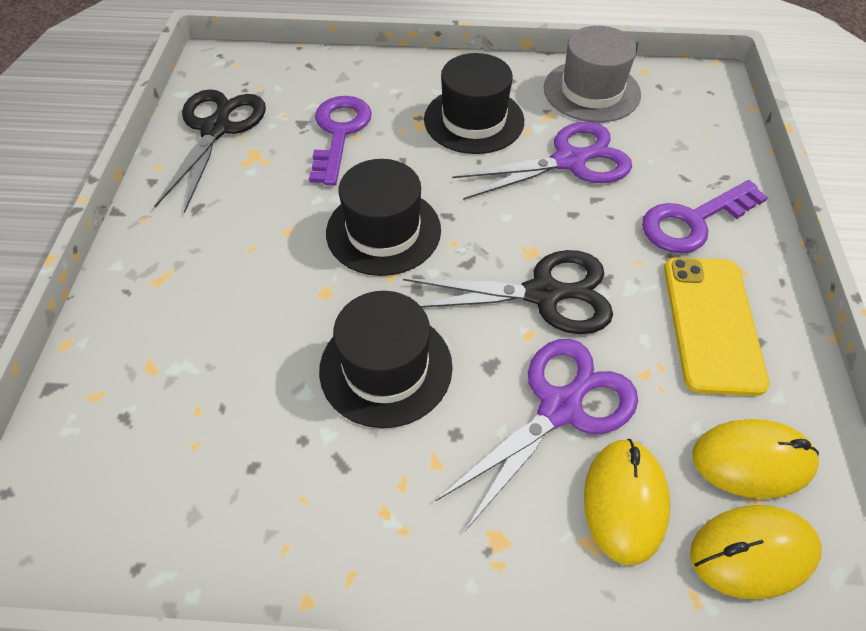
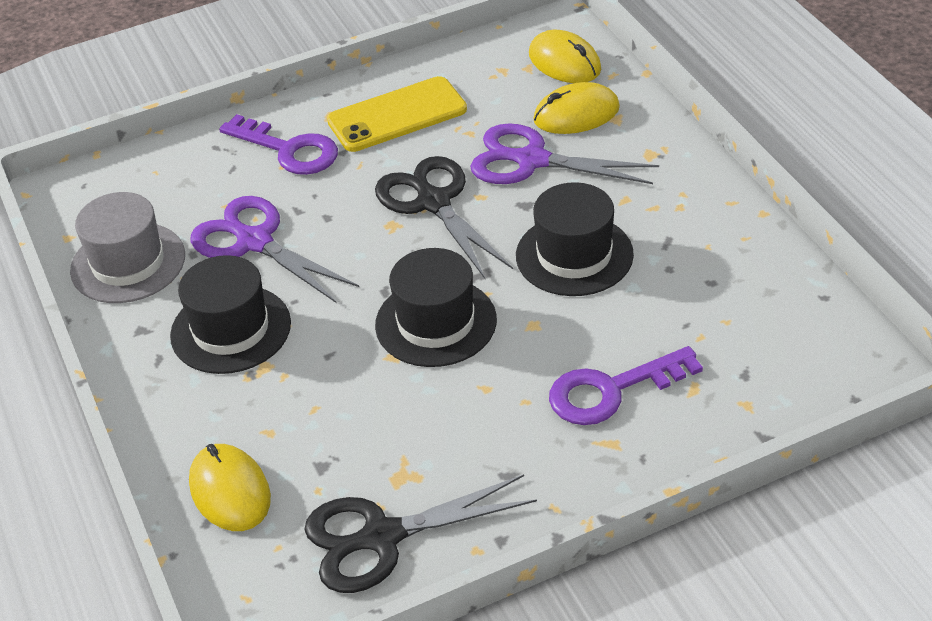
camera: 115 degrees left, 10 degrees down
purple key [309,96,372,185] -> purple key moved to [549,346,703,425]
yellow mouse [693,419,819,499] -> yellow mouse moved to [189,444,271,531]

